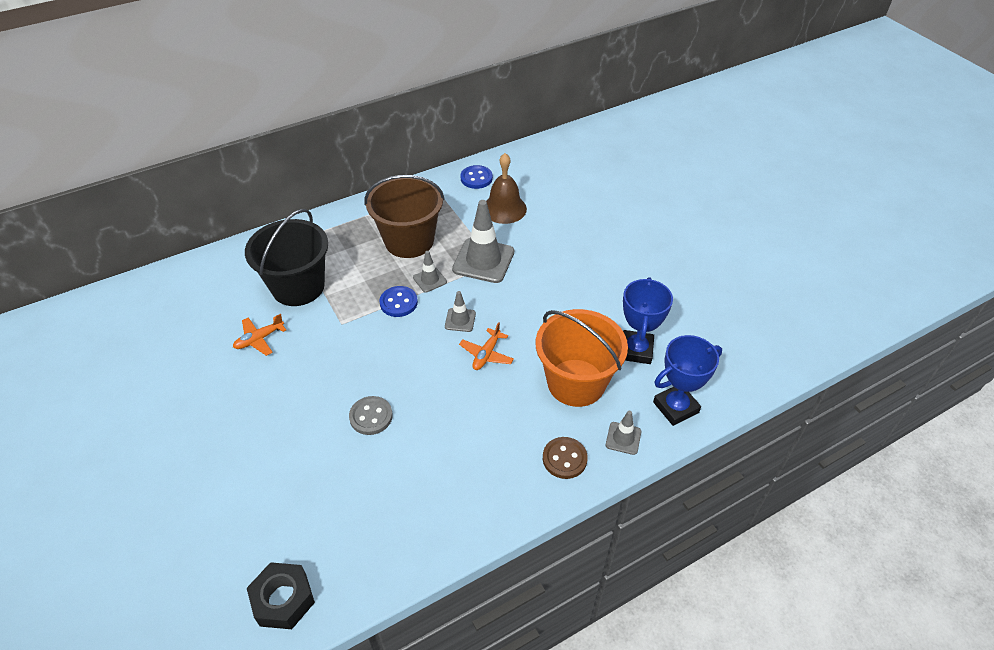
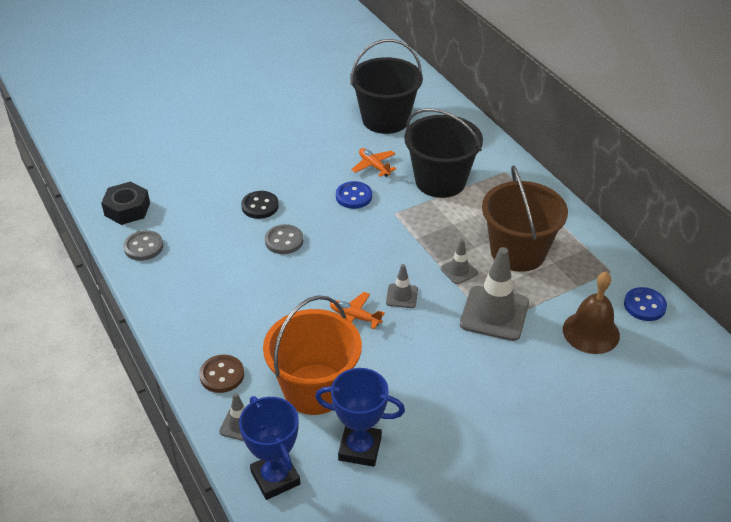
camera: 90 degrees right, 5 degrees down
blue button [379,286,418,317] -> blue button moved to [336,181,372,209]
none -> grey button [123,230,163,261]
none -> black button [241,191,279,219]
none -> black bucket [350,39,423,134]

